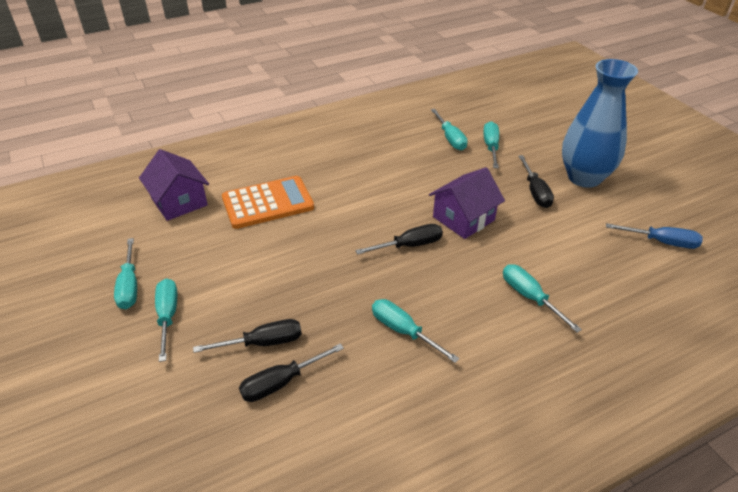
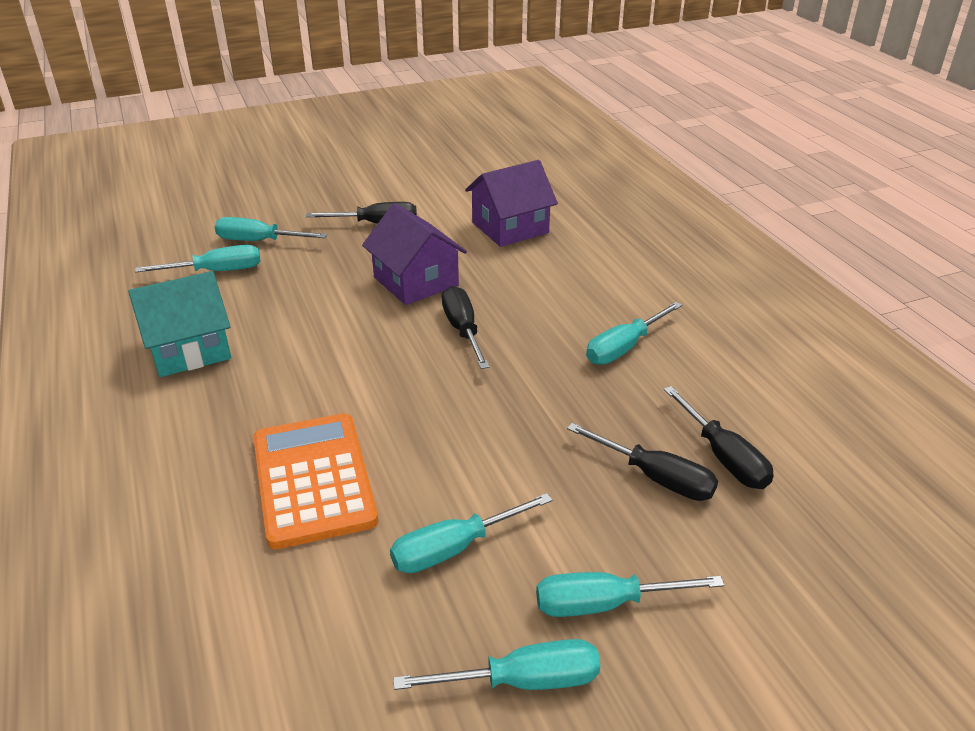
camera: 85 degrees left, 5 degrees down
purple house [139,149,209,221] -> purple house moved to [465,160,558,247]
black screwdriver [193,319,302,353] -> black screwdriver turned 135 degrees clockwise [567,423,718,501]
turquoise screwdriver [503,264,582,333] -> turquoise screwdriver moved to [390,493,553,573]
blue vase [562,59,638,188] -> none
blue screwdriver [606,223,703,249] -> none
none -> turquoise house [128,271,231,377]

